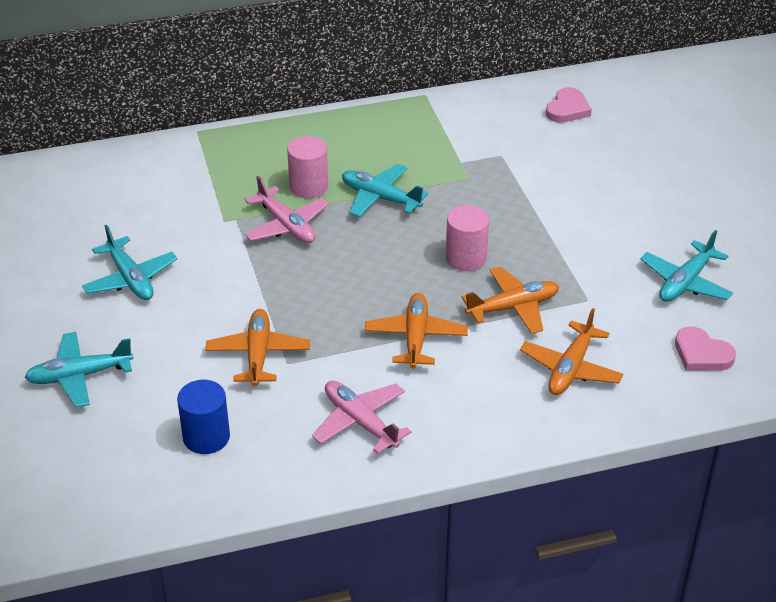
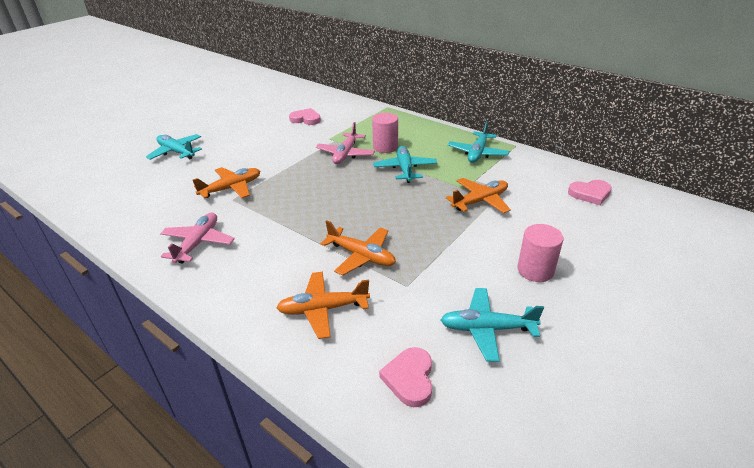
camera: 55 degrees right, 5 degrees down
turquoise plane [82,225,177,300] -> turquoise plane moved to [448,121,510,163]
blue cylinder [177,380,230,454] -> none
orange plane [365,293,468,369] -> orange plane moved to [446,178,511,213]
pink cylinder [446,205,489,271] -> pink cylinder moved to [518,224,564,282]
none -> pink heart [289,108,321,125]

